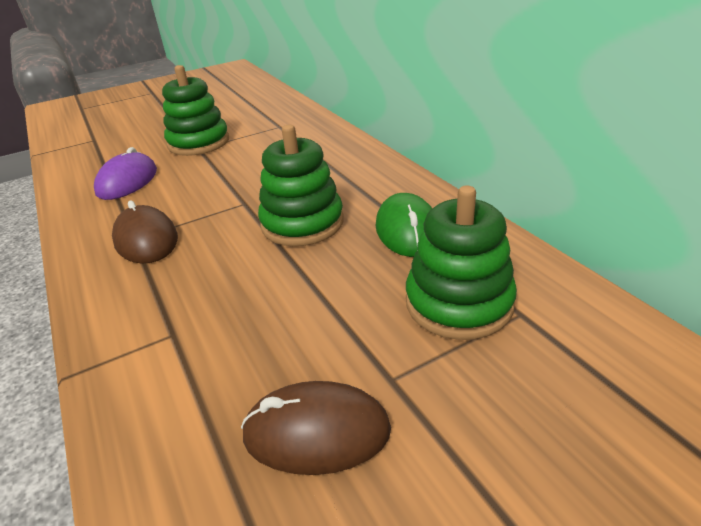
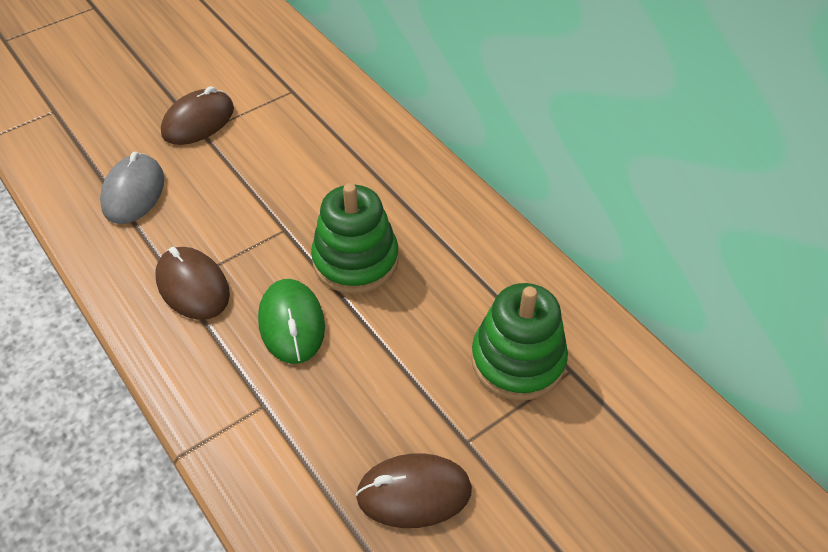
camera: 10 degrees left, 15 degrees up
purple mouse [94,147,157,200] -> grey mouse [100,152,164,224]
green stacking toy [162,65,229,156] -> brown mouse [161,86,234,145]
green mouse [376,193,432,257] -> green mouse moved to [258,279,325,364]

